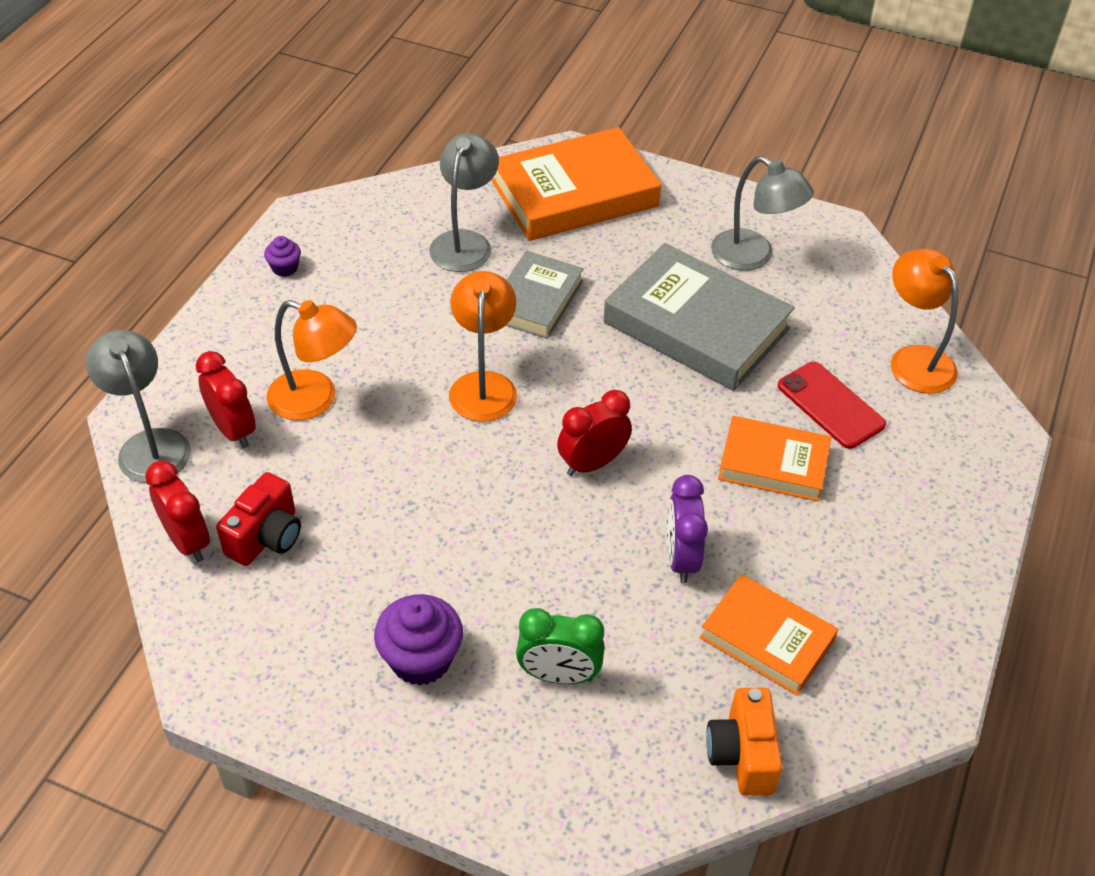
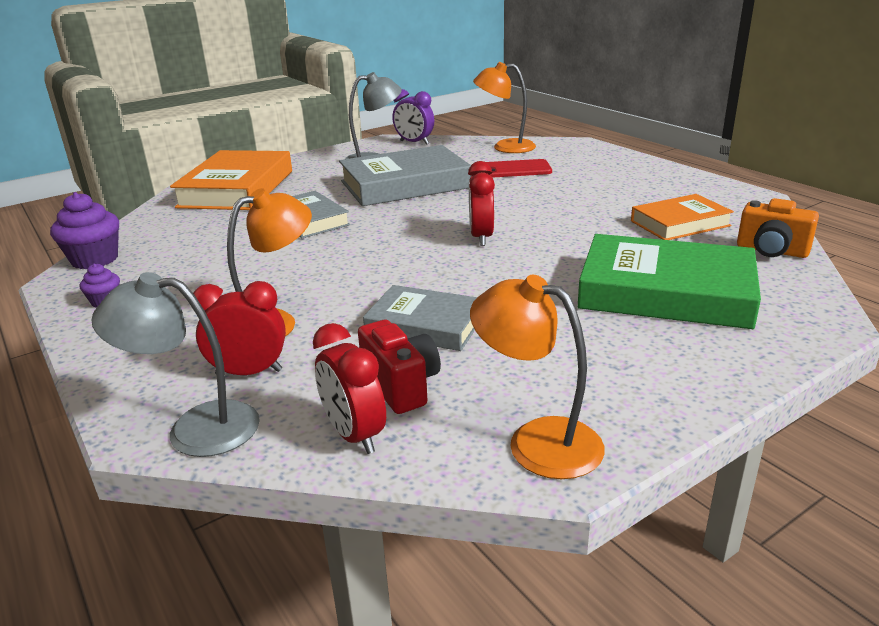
camera: 55 degrees left, 20 degrees down
red clock [145,461,210,562] -> red clock turned 120 degrees counterclockwise [313,323,386,454]
purple cupcake [374,594,463,686] -> purple cupcake moved to [50,192,119,269]
grey lamp [429,133,499,272] -> none
orange lamp [449,271,517,422] -> orange lamp moved to [470,275,605,479]
green clock [516,608,605,684] -> green book [577,234,761,329]
purple clock [667,475,708,583] -> purple clock moved to [392,89,434,145]
orange book [718,416,831,501] -> none
none -> grey book [363,285,477,351]

